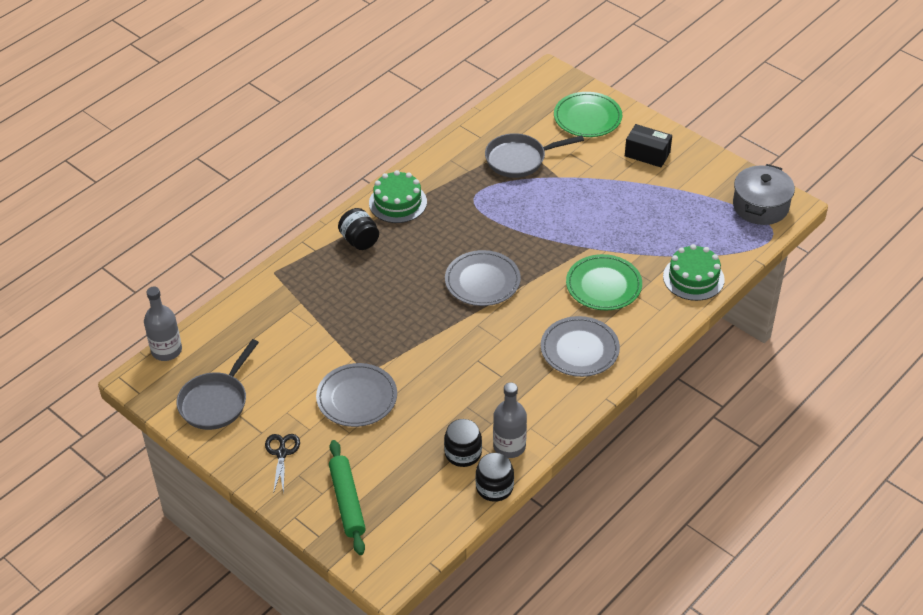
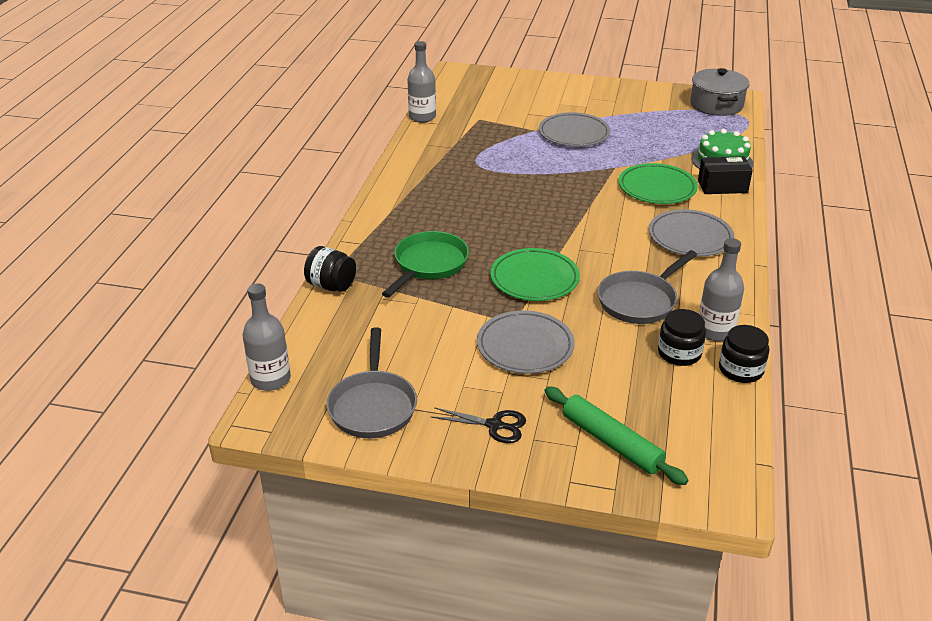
camera: 30 degrees left, 10 degrees down
black scissors [265,434,300,494] -> black scissors turned 135 degrees clockwise [431,407,526,443]
black jar [338,208,379,250] -> black jar moved to [304,246,356,292]
green cake [369,170,427,223] -> none
grey plate [445,250,521,306] -> grey plate moved to [539,112,610,147]
grey pan [485,133,584,178] -> grey pan moved to [598,250,697,324]
green plate [554,92,622,137] -> green plate moved to [490,248,580,301]
black box [625,124,672,167] -> black box moved to [698,156,753,194]
none -> green pan [382,231,469,298]
none -> grey bottle [407,41,436,123]

